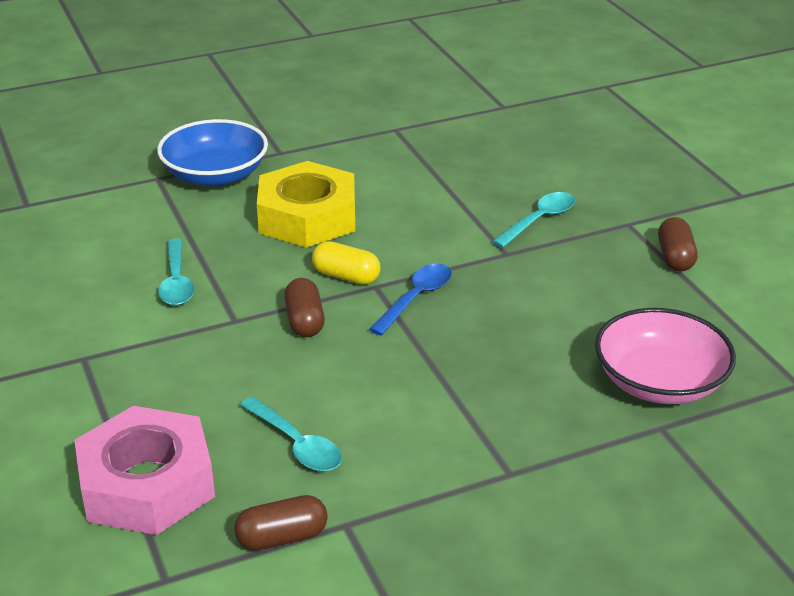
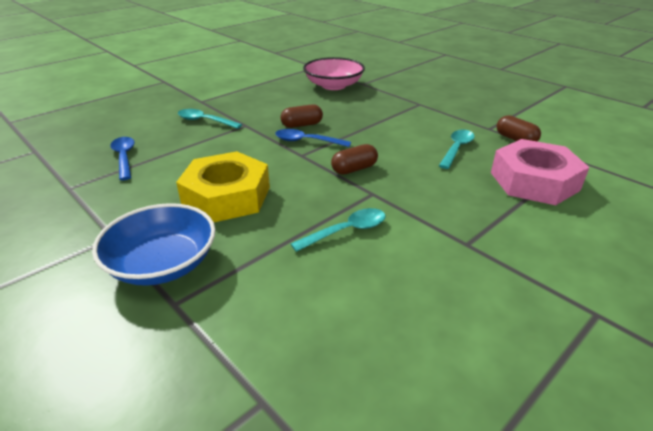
camera: 110 degrees left, 0 degrees up
yellow capsule [312,241,380,285] -> none
brown capsule [658,217,698,272] -> brown capsule moved to [280,104,323,128]
none -> blue spoon [110,137,135,180]

